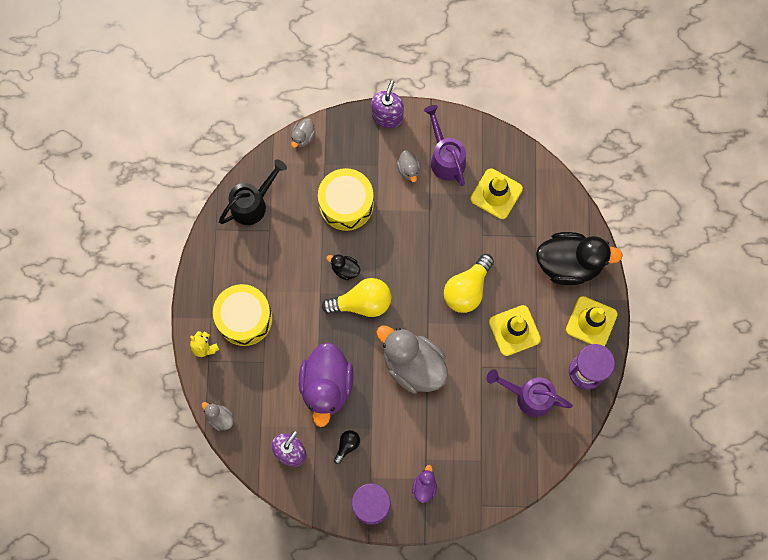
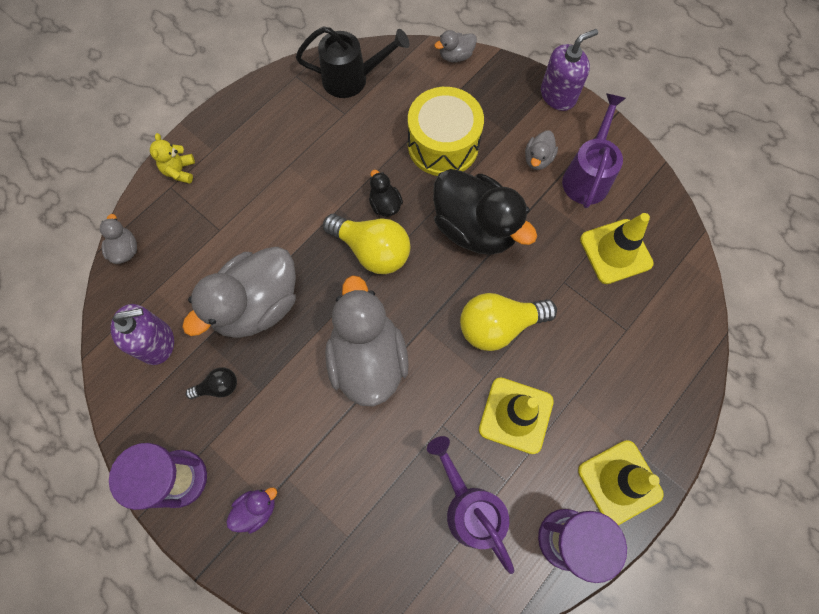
camera: 40 degrees right, 5 degrees down
yellow drum [213,284,273,346] -> none
purple duck [299,342,354,427] -> grey duck [182,247,296,338]
black duck [536,232,623,285] -> black duck moved to [433,169,537,255]

